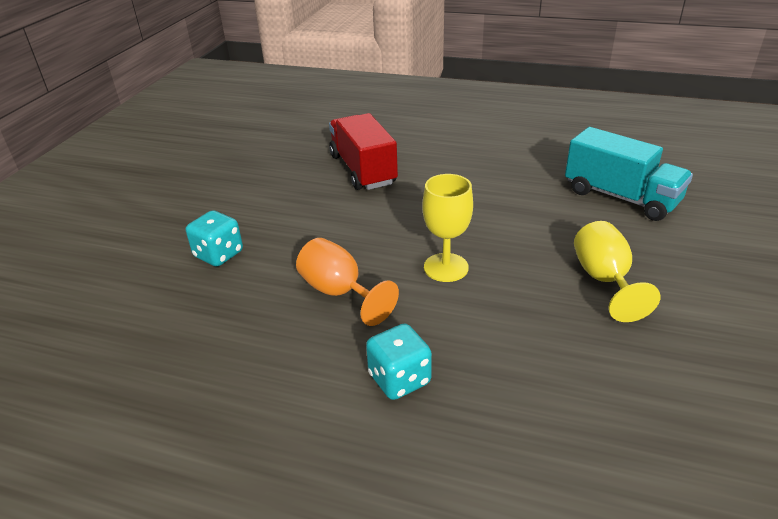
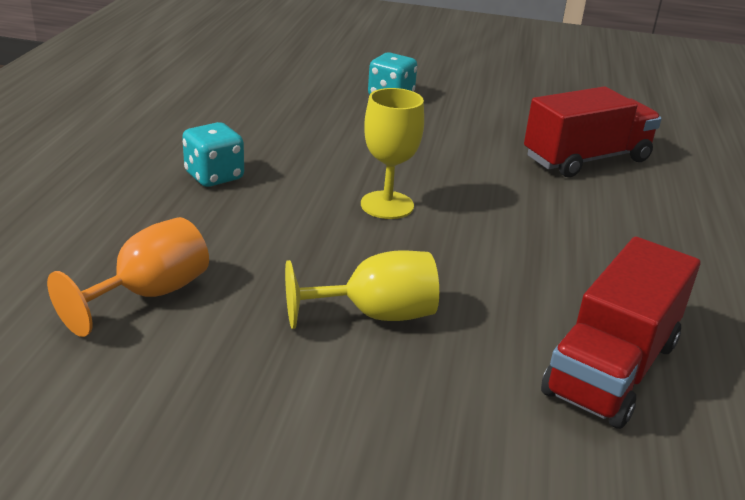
camera: 80 degrees right, 5 degrees down
orange goblet [296,238,399,326] -> orange goblet moved to [47,217,209,337]
turquoise truck [565,127,693,221] -> red truck [541,236,700,429]

